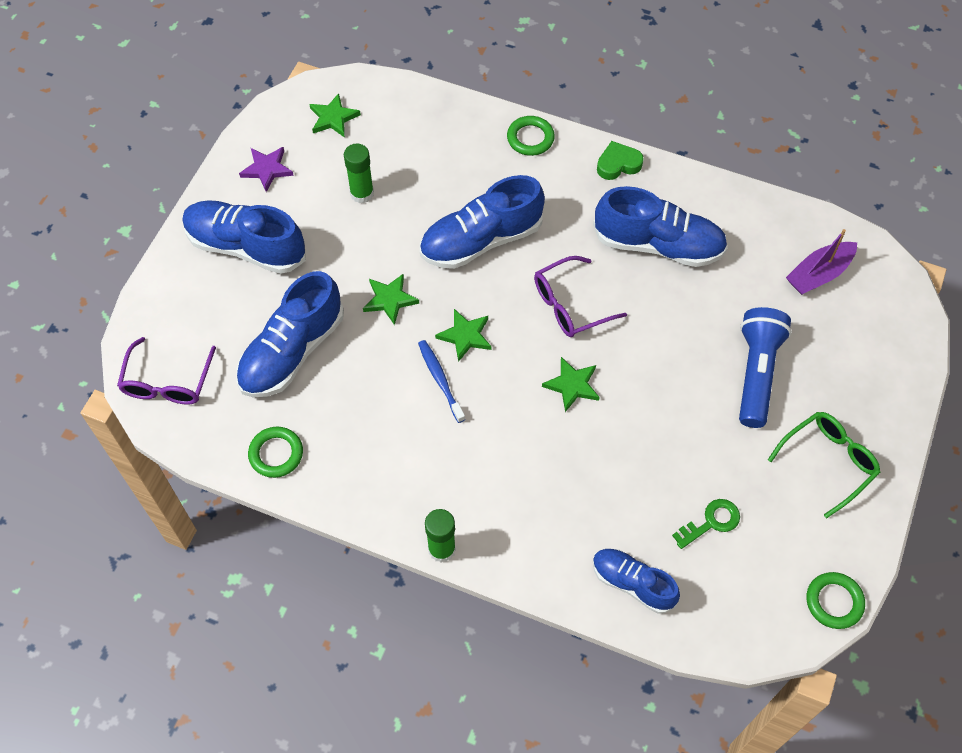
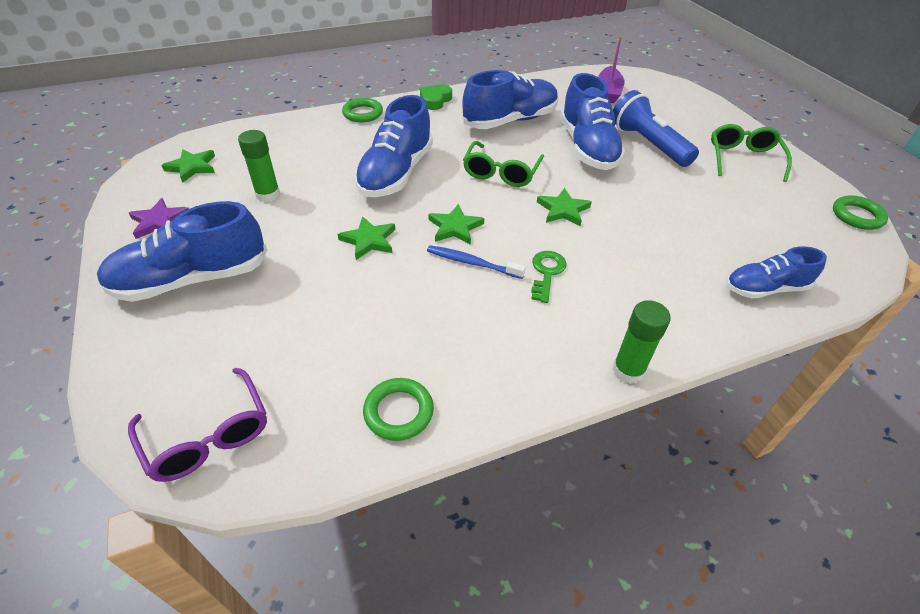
camera: 45 degrees left, 15 degrees down
blue shoe [236,271,344,397] -> blue shoe moved to [560,73,625,170]
purple glasses [534,256,627,337] -> green glasses [463,141,544,187]
green key [672,499,740,549] -> green key moved to [531,251,567,303]

